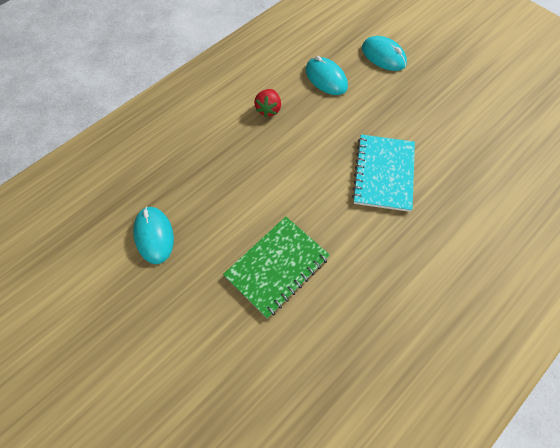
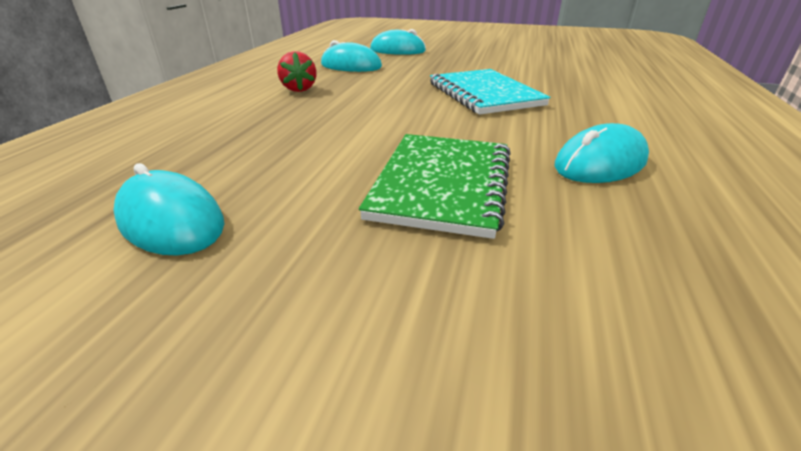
camera: 30 degrees left, 30 degrees down
none -> turquoise mouse [555,123,649,183]

